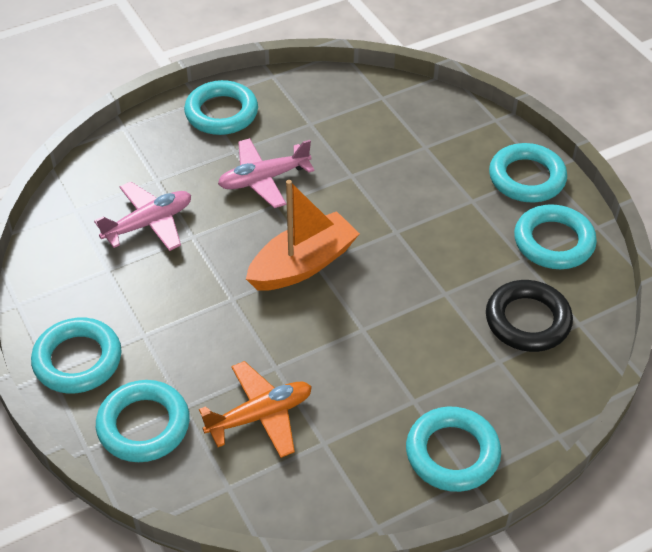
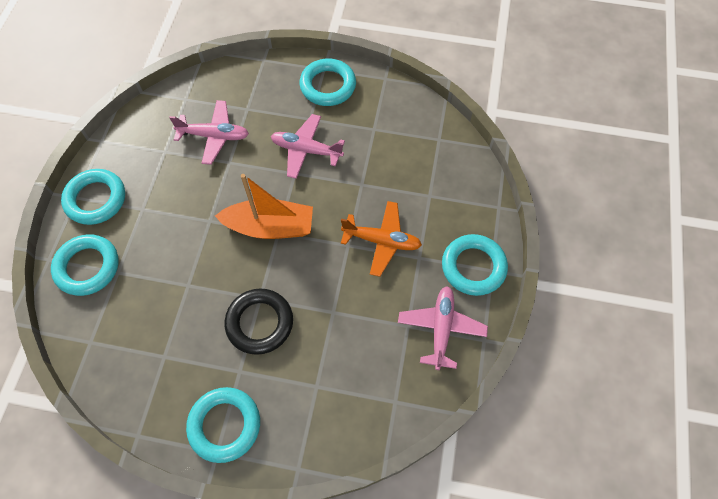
camera: 40 degrees right, 15 degrees up
orange plane [199,361,312,458] -> orange plane moved to [341,201,422,277]
black ring [486,280,573,352] -> black ring moved to [224,289,293,355]
turquoise ring [514,204,597,269] -> pink plane [398,286,488,370]

